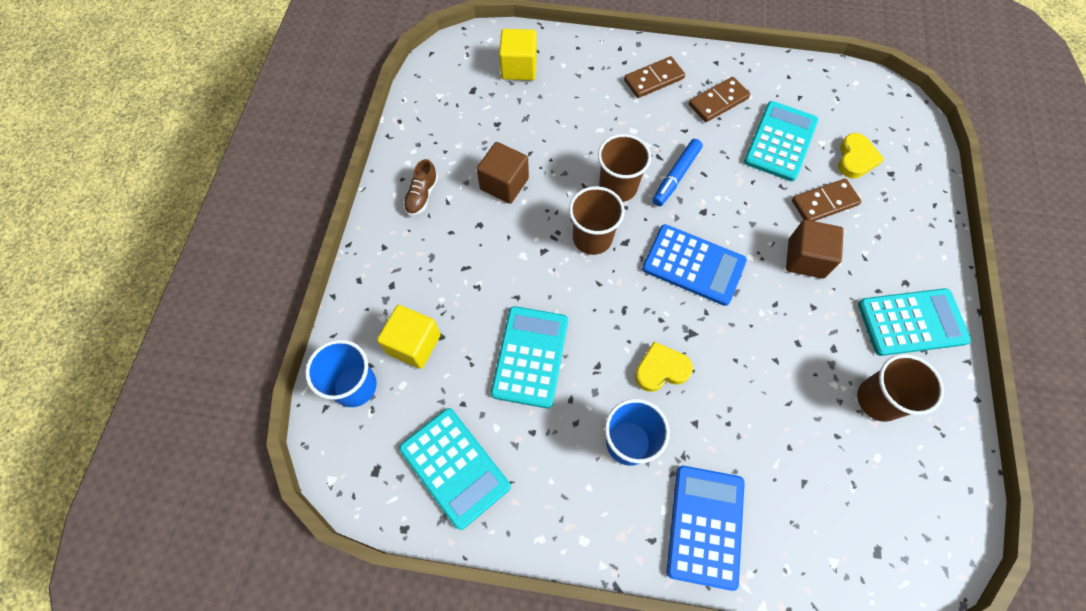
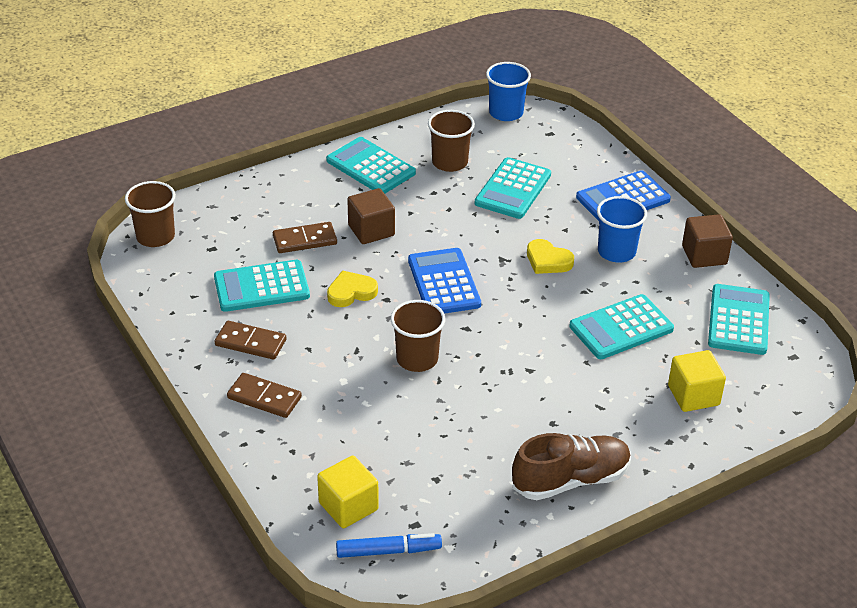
camera: 130 degrees left, 25 degrees down
blue cup [305,340,377,407] -> blue cup moved to [486,62,531,121]
brown shoe [403,159,438,215] -> brown shoe [512,433,631,500], size x1.94
brown cube [477,142,529,204] -> brown cube moved to [682,214,733,268]
brown cup [569,186,625,255] -> brown cup moved to [125,181,176,247]
blue marker [653,139,703,206] -> blue marker moved to [336,533,442,558]
brown domino [792,179,862,221] -> brown domino turned 45 degrees counterclockwise [273,222,337,253]
yellow heart [838,133,884,178] -> yellow heart moved to [327,271,378,307]
none -> turquoise calculator [475,157,551,219]

